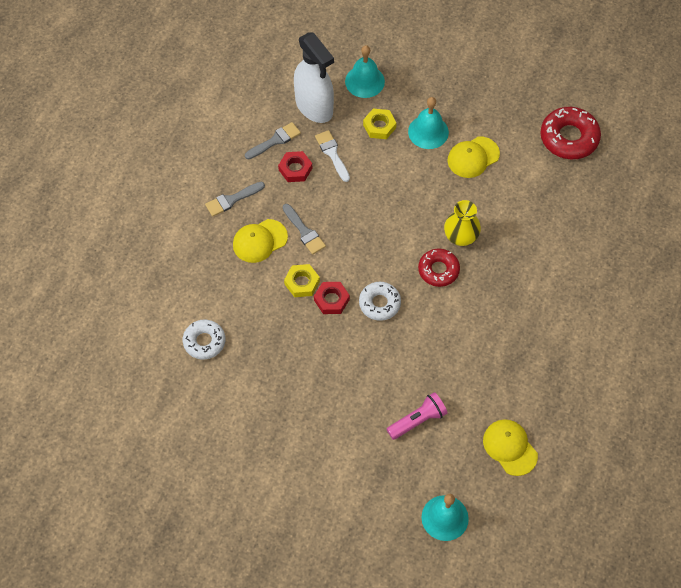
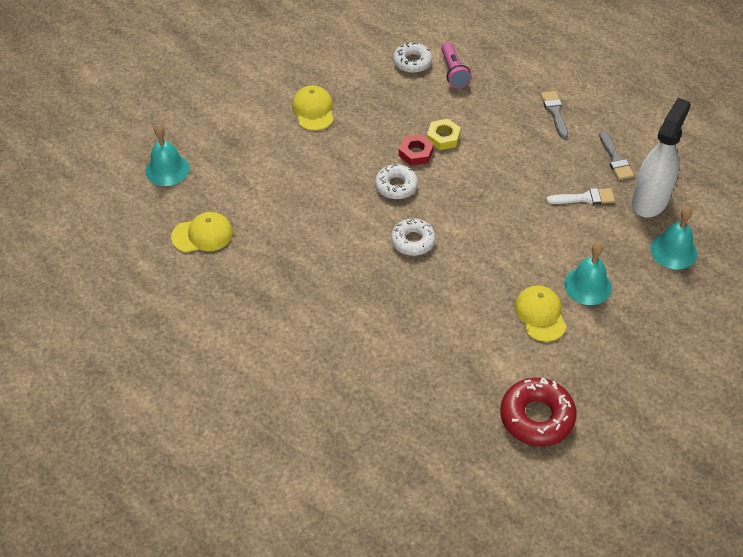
camera: 110 degrees right, 10 degrees down
yellow cap [233,219,288,263] -> yellow cap moved to [292,85,334,131]
red nut [278,151,312,182] -> none
grey brush [283,204,326,254] -> none
white spray bottle [294,32,334,123] -> white spray bottle turned 135 degrees clockwise [632,98,691,217]
yellow nut [363,109,397,139] -> none
pink flashlight [387,392,447,440] -> pink flashlight moved to [441,43,471,88]
red donut [418,249,460,287] -> white donut [391,218,436,256]
yellow vase [444,200,481,246] -> none

